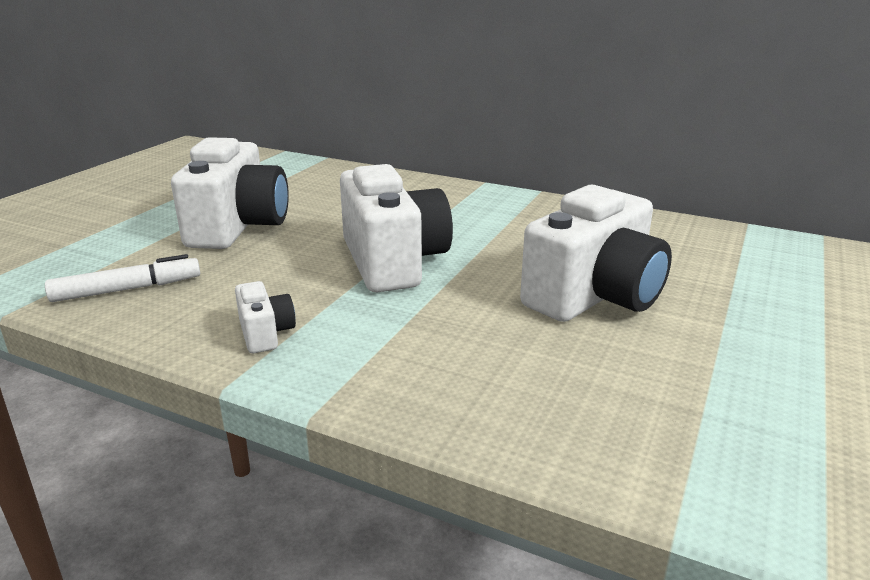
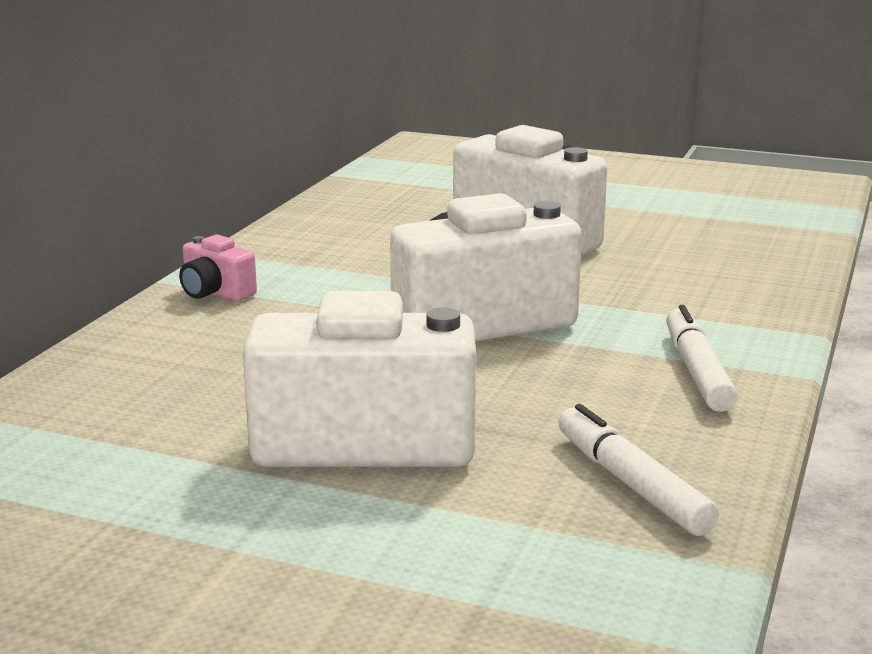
camera: 95 degrees left, 5 degrees down
white camera [235,281,296,353] -> white marker [666,305,738,412]
none -> pink camera [179,235,257,301]

